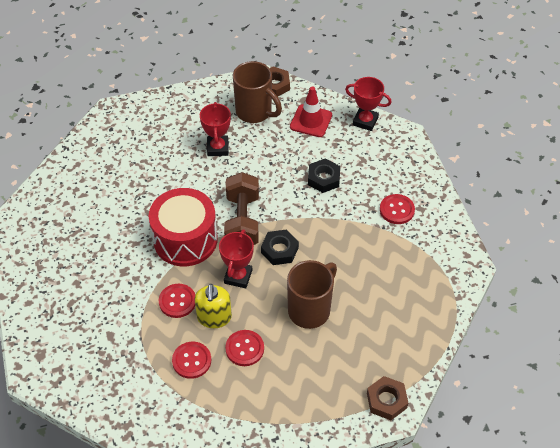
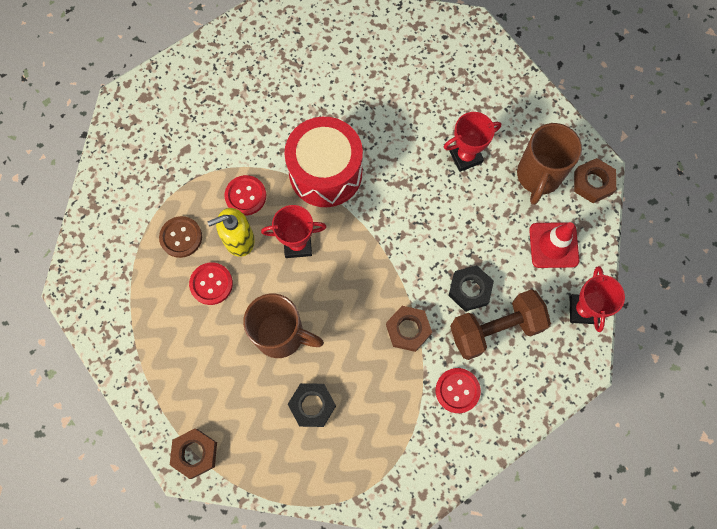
camera: 70 degrees right, 20 degrees up
red button [172,342,211,379] -> brown button [159,216,202,258]
brown dumbbell [224,172,259,245] -> brown dumbbell moved to [450,289,551,360]
black nut [261,229,299,265] -> black nut moved to [288,383,336,427]
none -> brown nut [386,306,432,352]

